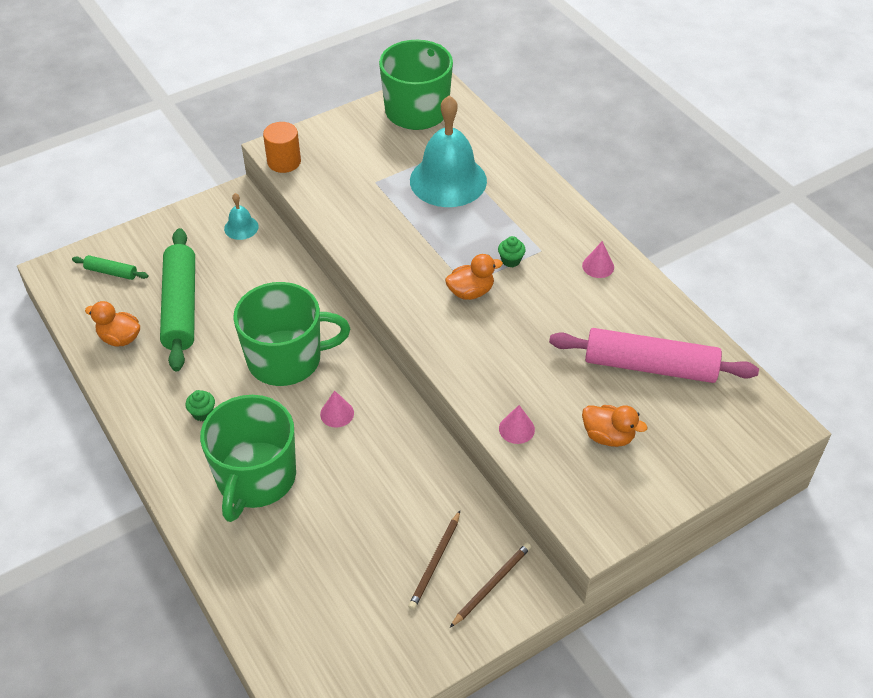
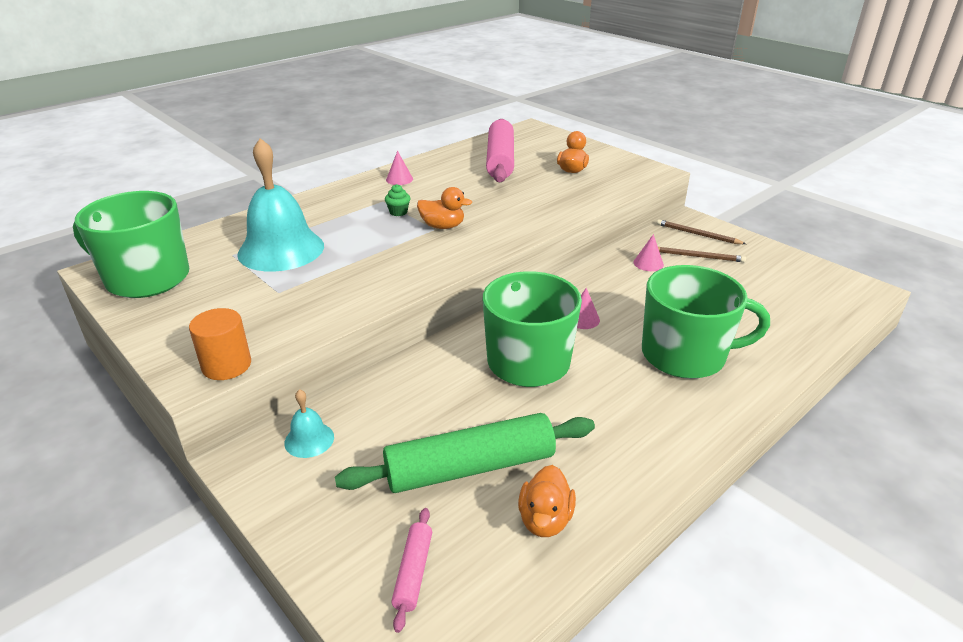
camera: 100 degrees left, 15 degrees down
green rolling pin [72,255,149,280] -> pink rolling pin [391,508,432,633]
green cupcake [185,390,215,421] -> none
orange duck [445,254,503,300] -> orange duck turned 135 degrees clockwise [417,187,472,229]
pink cone [499,405,535,444] -> pink cone moved to [634,234,664,271]

